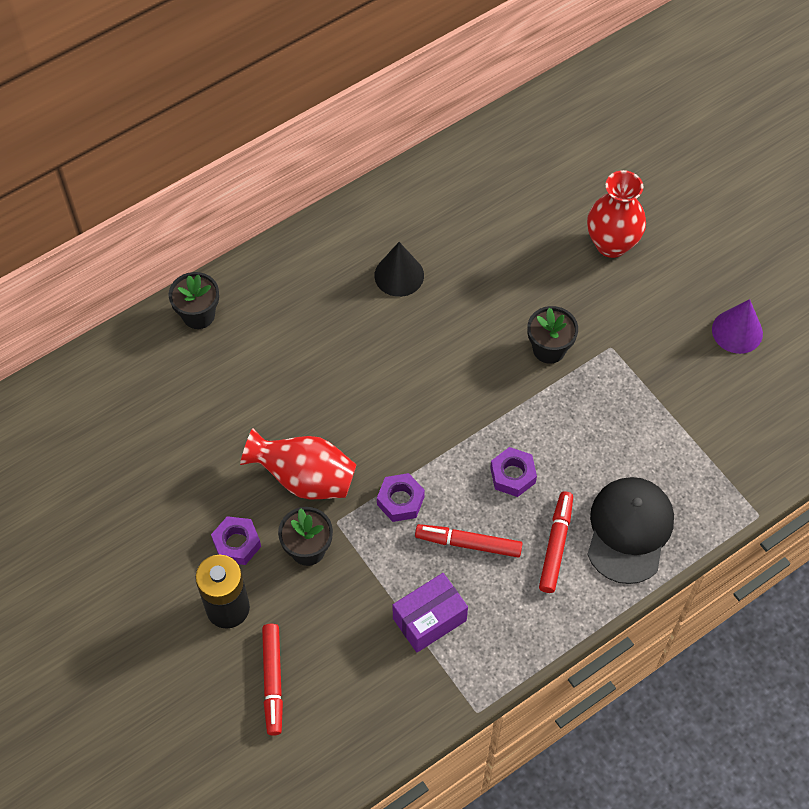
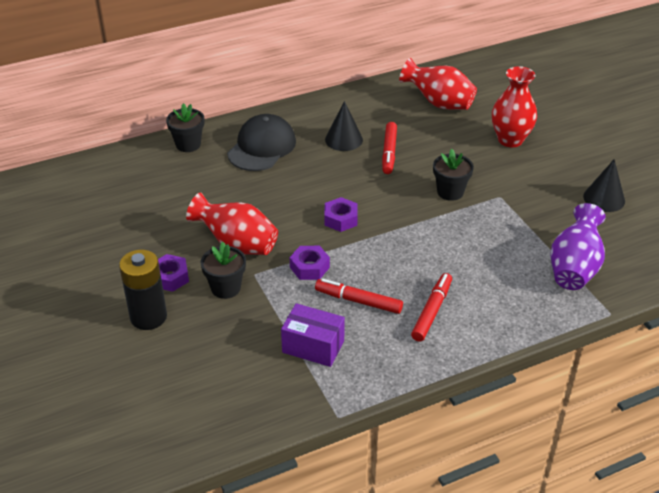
camera: 10 degrees right, 20 degrees down
red marker [262,624,283,736] -> red marker moved to [382,122,397,174]
purple box [393,573,468,652] -> purple box turned 45 degrees clockwise [281,303,345,367]
purple nut [490,447,537,497] -> purple nut moved to [324,197,358,232]
black cap [587,477,674,584] -> black cap moved to [227,114,296,171]
purple cone [712,299,763,354] -> black cone [583,160,625,212]
none -> red vase [399,58,477,110]
none -> purple vase [550,203,606,290]

